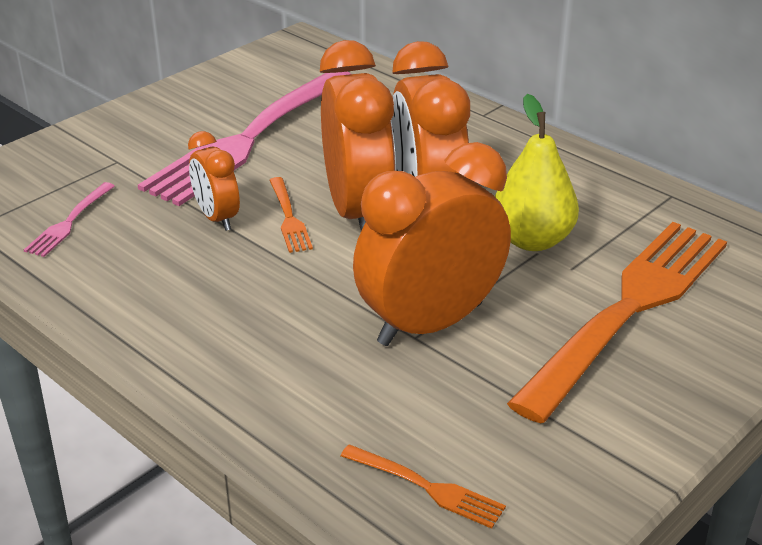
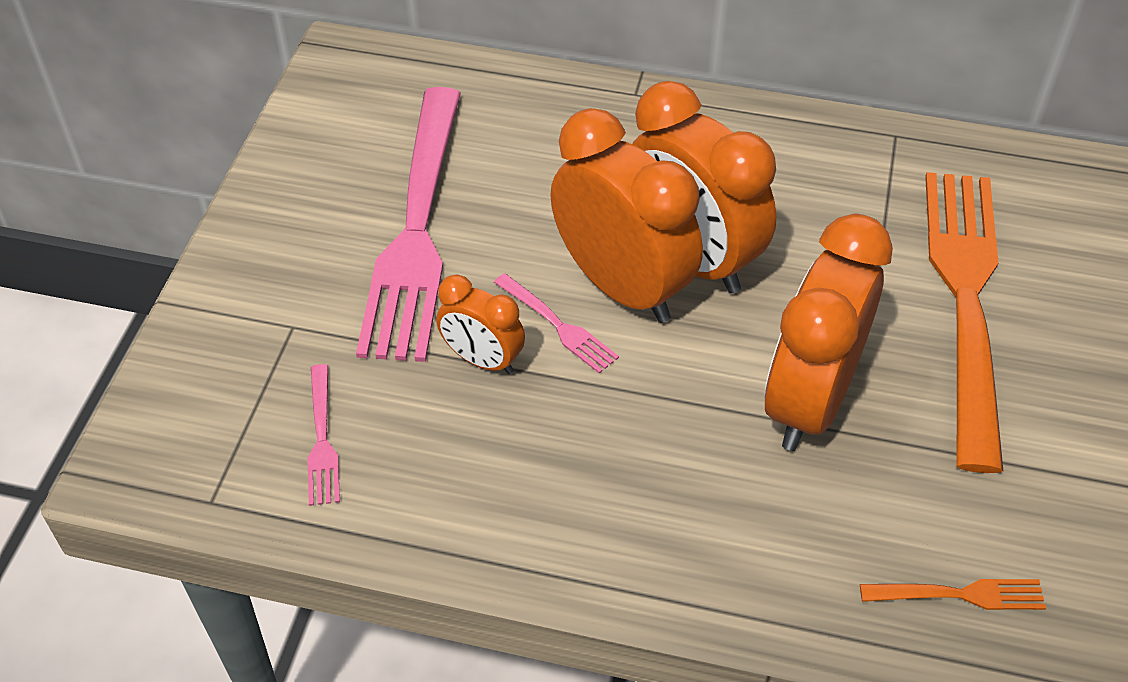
camera: 30 degrees left, 15 degrees up
orange fork [269,177,313,253] -> pink fork [494,273,619,373]
yellow pear [495,94,579,251] -> none

